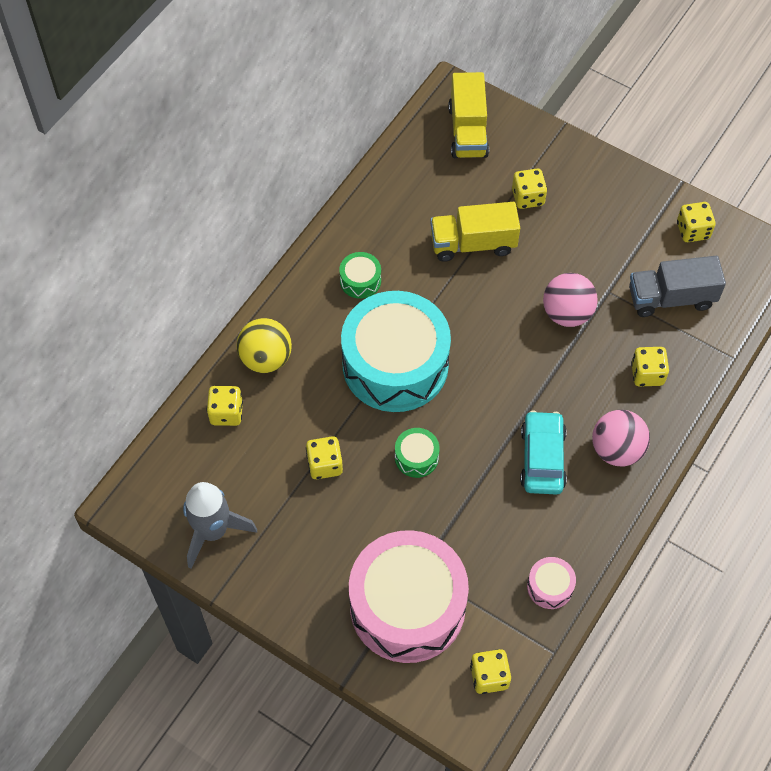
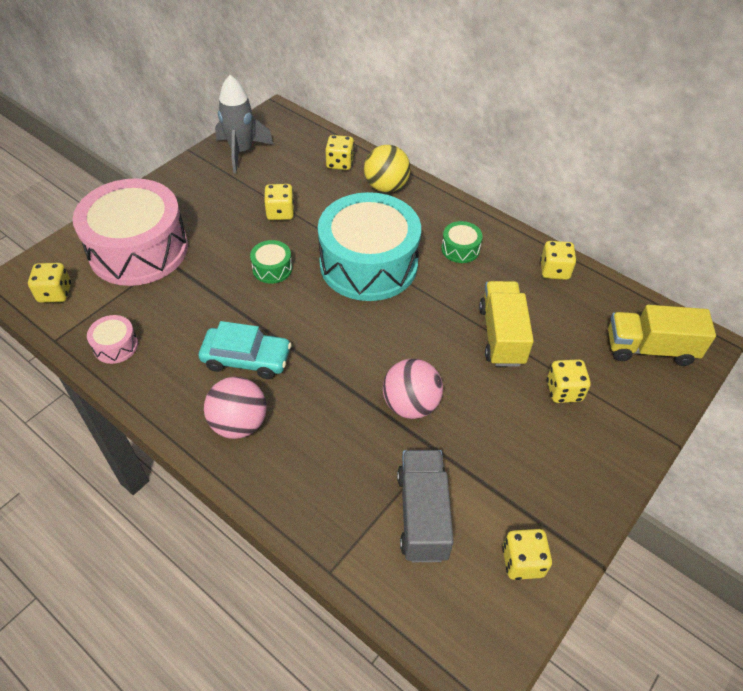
camera: 95 degrees right, 10 degrees down
yellow dice [631,347,669,387] -> yellow dice moved to [540,241,576,280]

